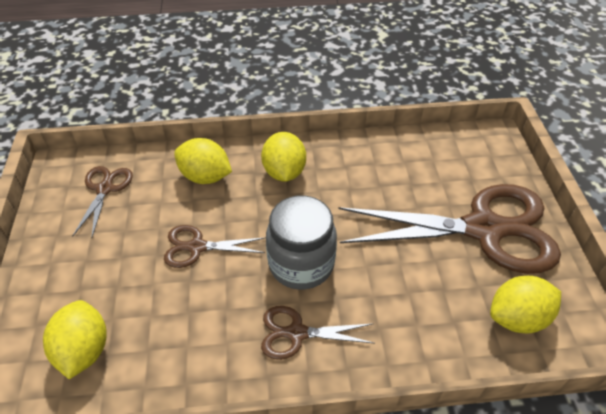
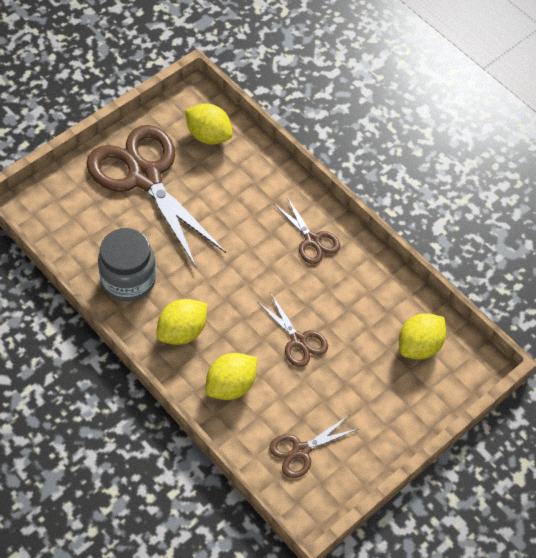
camera: 130 degrees left, 10 degrees up
yellow lemon [174,138,232,184] -> yellow lemon turned 60 degrees clockwise [205,353,257,400]
grey jar [266,196,337,290] -> grey jar moved to [98,228,156,301]

